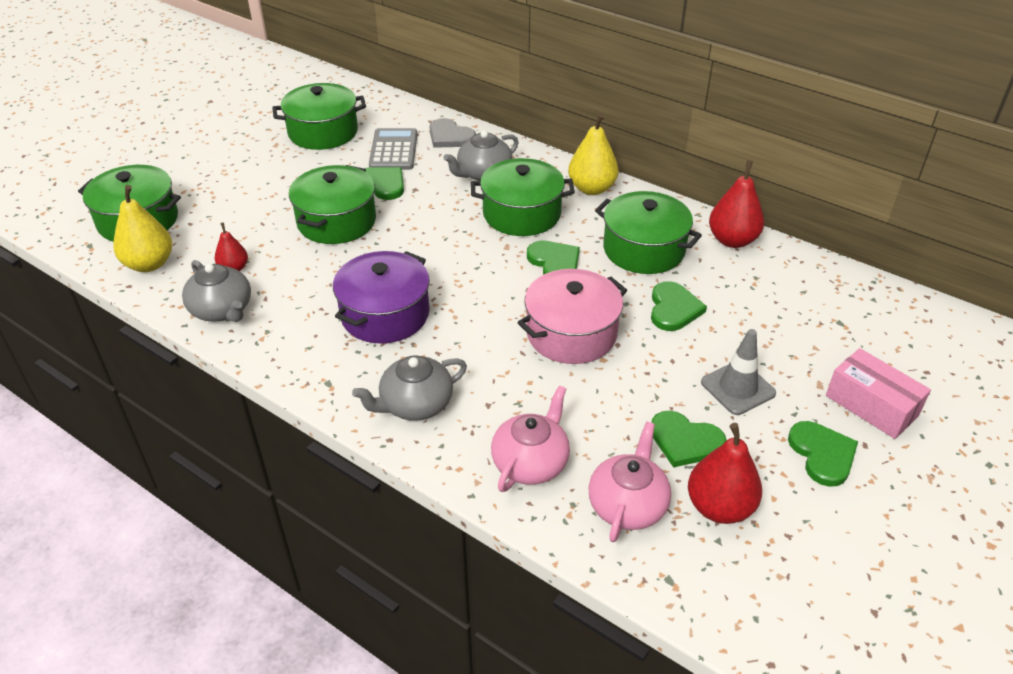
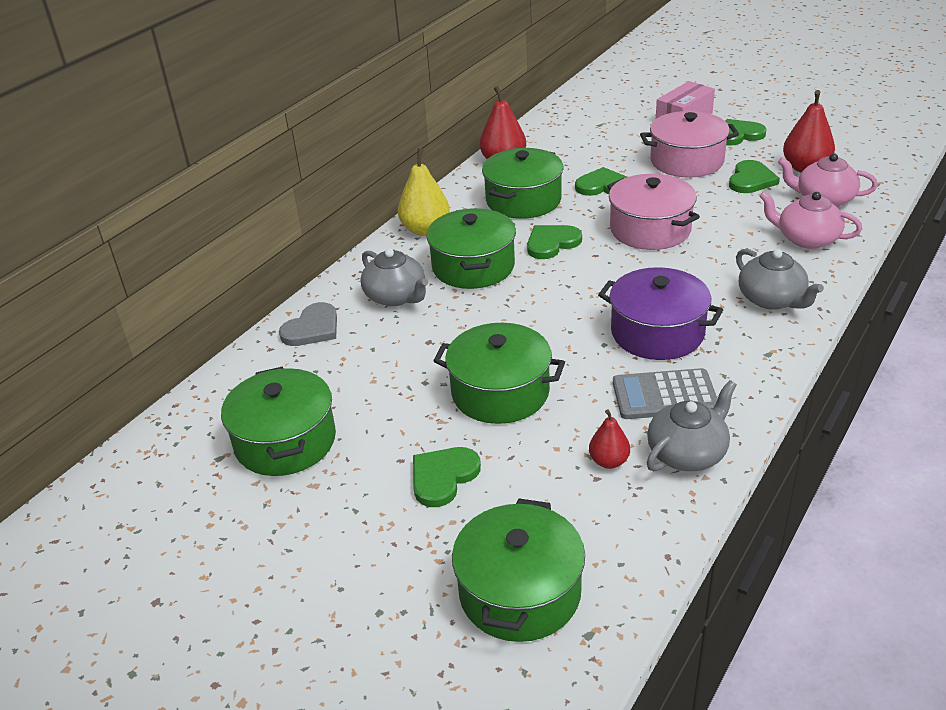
camera: 90 degrees left, 5 degrees down
yellow pear [113,185,172,272] -> none
green heart [364,167,404,200] -> green heart moved to [413,447,481,507]
grey calculator [369,128,418,170] -> grey calculator moved to [613,368,717,419]
grey traffic cone [701,329,776,415] -> pink pot [640,111,739,178]

